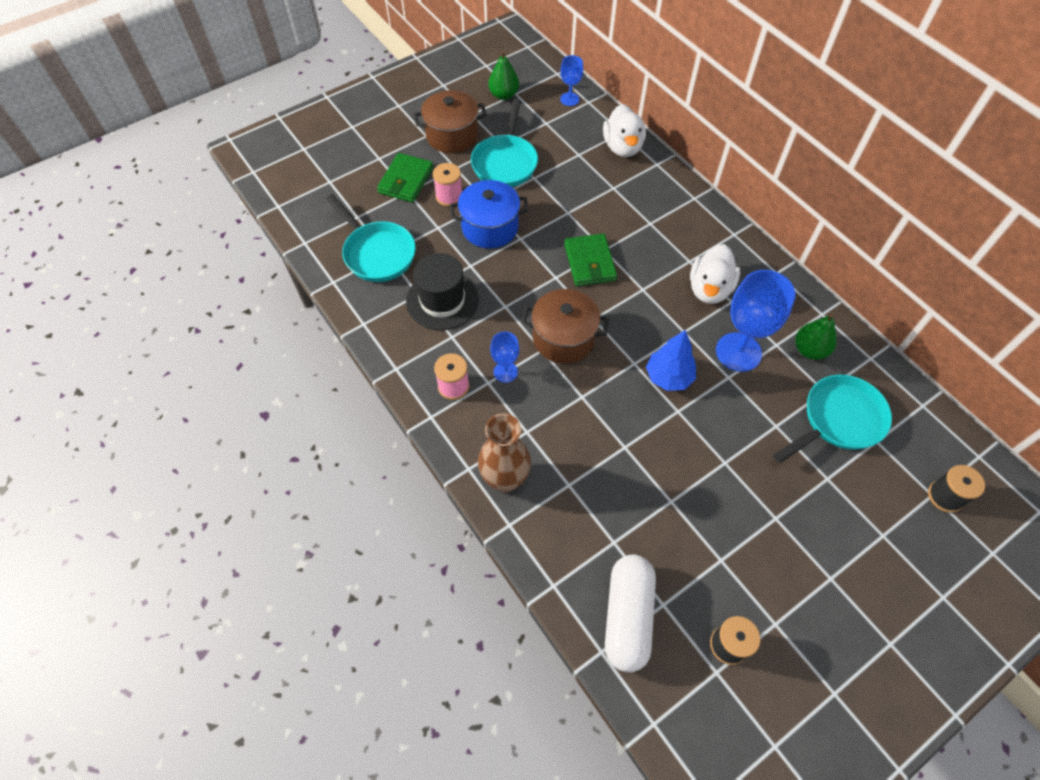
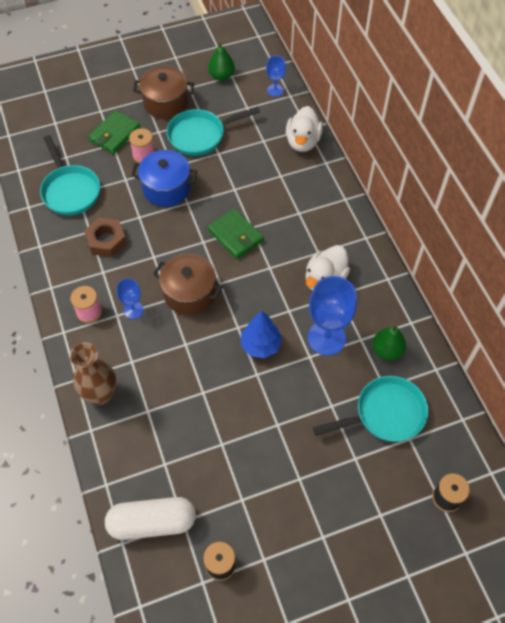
camera: 15 degrees right, 0 degrees up
black hat [406,253,479,330] -> brown nut [84,218,127,257]
turquoise pan [471,99,538,187] -> turquoise pan turned 45 degrees clockwise [167,107,260,156]
green wallet [564,233,617,286] -> green wallet turned 45 degrees counterclockwise [208,208,264,259]
white capsule [605,554,656,672] -> white capsule turned 60 degrees clockwise [105,497,196,540]

